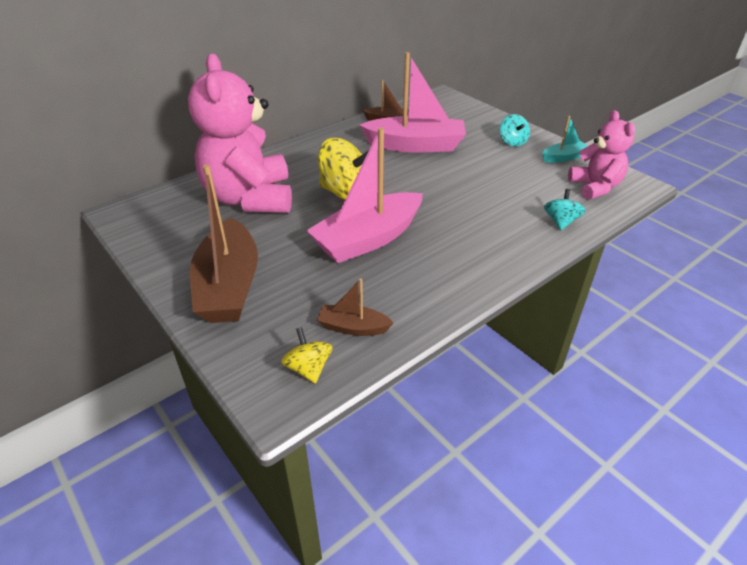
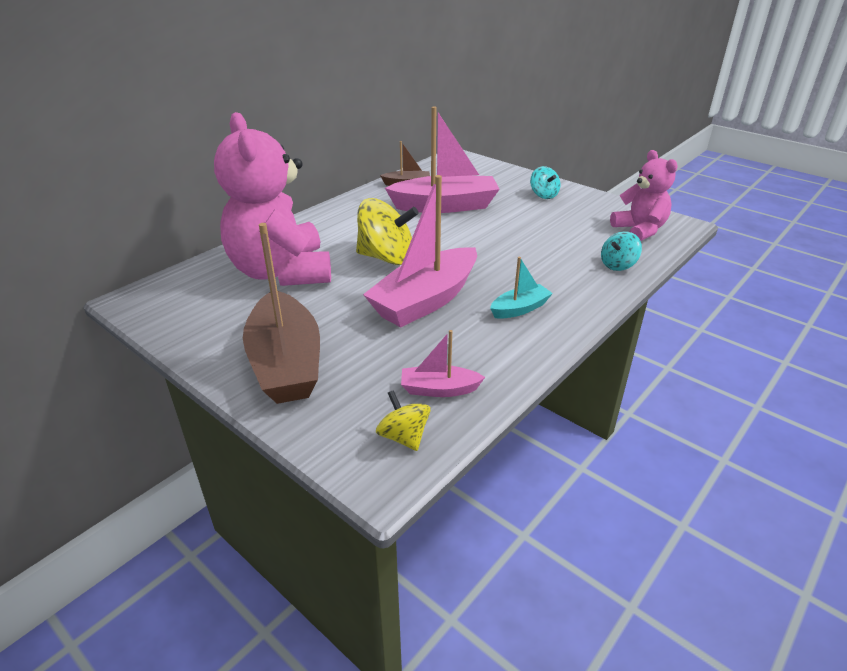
camera: 10 degrees left, 5 degrees down
brown boat [317,278,394,336] -> pink boat [401,330,485,397]
turquoise boat [542,116,588,163] -> turquoise boat moved to [490,257,553,319]
turquoise spinning top [544,189,586,230] -> turquoise spinning top turned 135 degrees counterclockwise [601,231,642,271]

